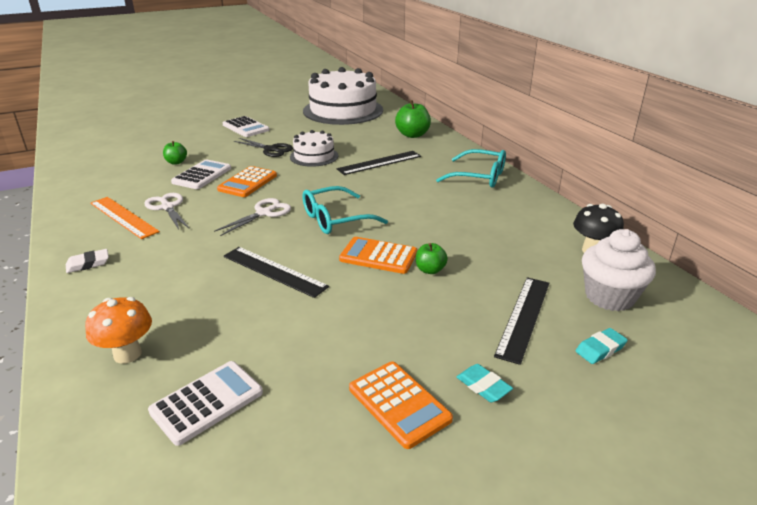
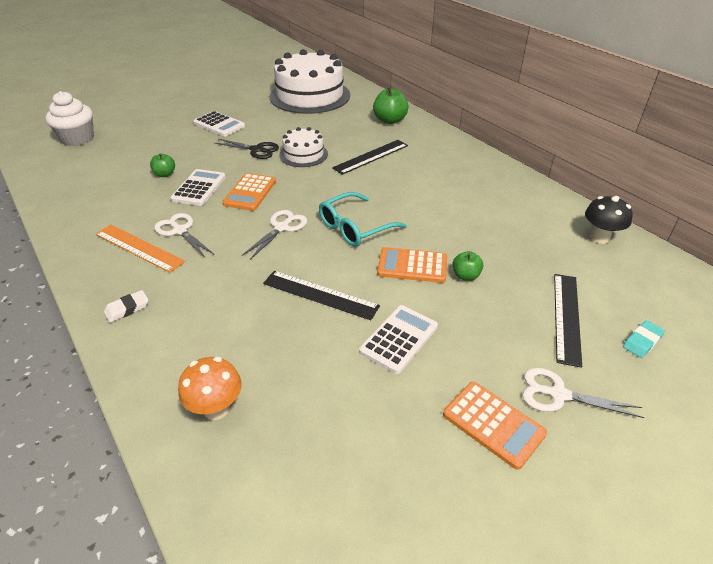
camera: 10 degrees left, 10 degrees up
white calculator [148,361,263,446] -> white calculator moved to [359,305,438,374]
turquoise glasses [436,149,506,188] -> none
turquoise eraser [457,364,513,402] -> white scissors [522,368,645,418]
white cupcake [582,229,656,311] -> white cupcake moved to [45,91,94,146]

